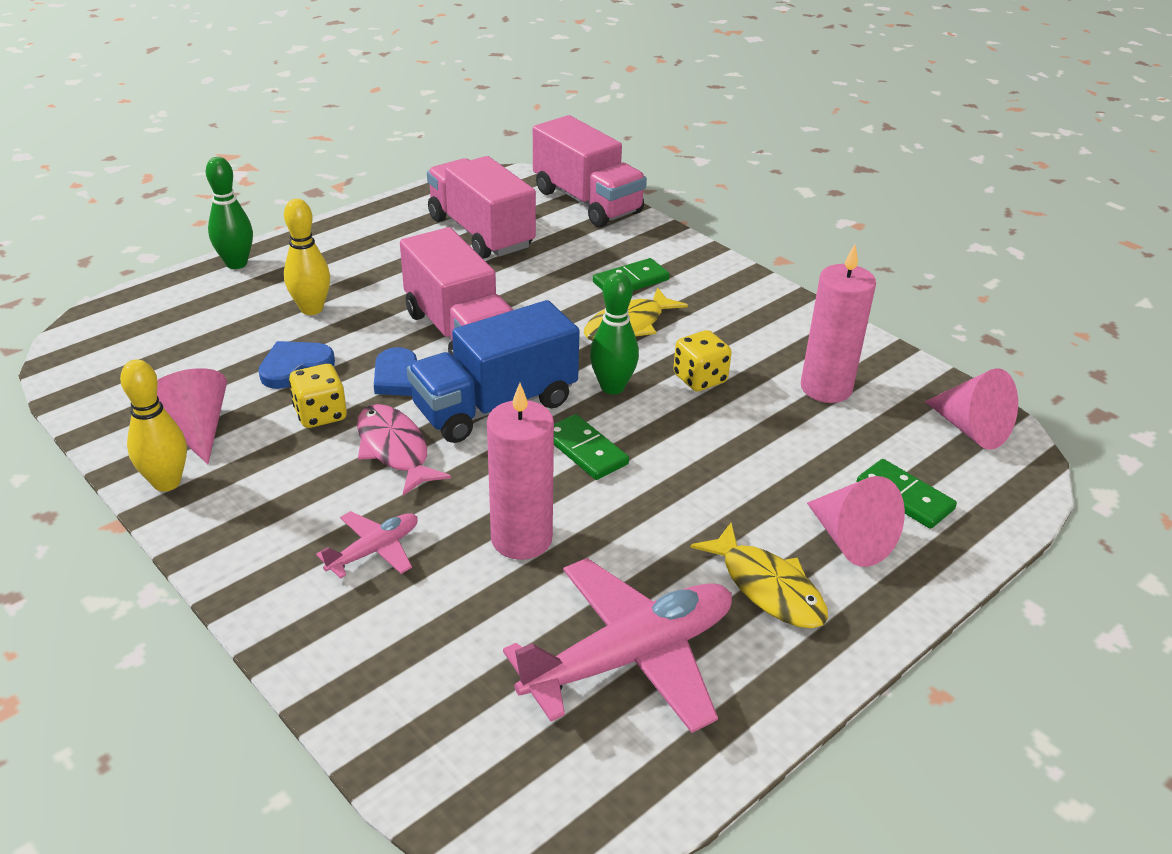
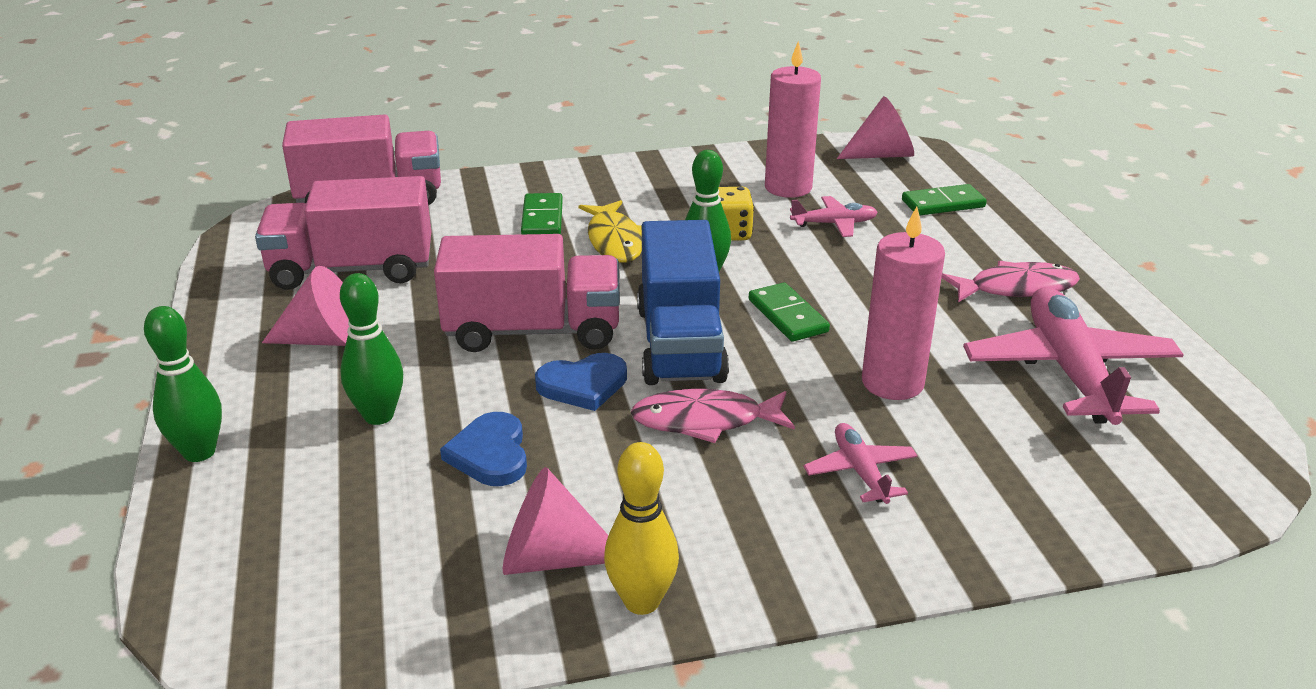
camera: 60 degrees left, 5 degrees down
yellow bowling pin [284,199,330,315] -> green bowling pin [340,273,403,425]
yellow dice [289,364,347,428] -> none
green domino [554,414,629,480] -> green domino turned 75 degrees clockwise [749,283,830,342]
yellow fish [690,523,828,628] -> pink fish [942,261,1080,302]
pink cone [807,476,905,567] -> pink cone moved to [262,266,349,346]
none -> pink plane [790,196,878,237]

